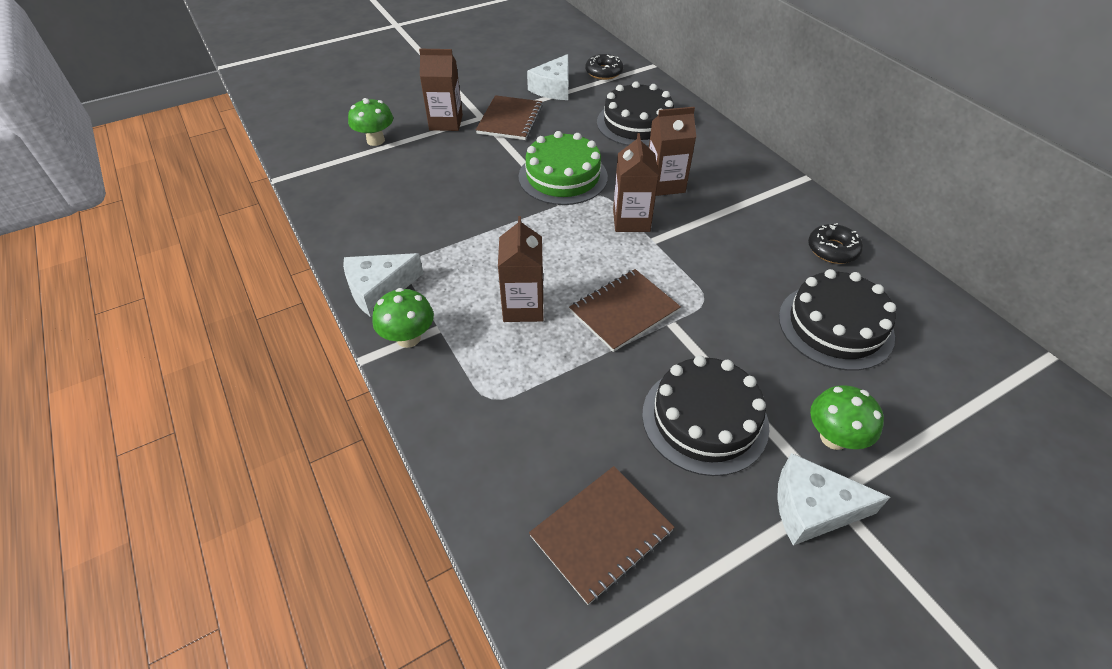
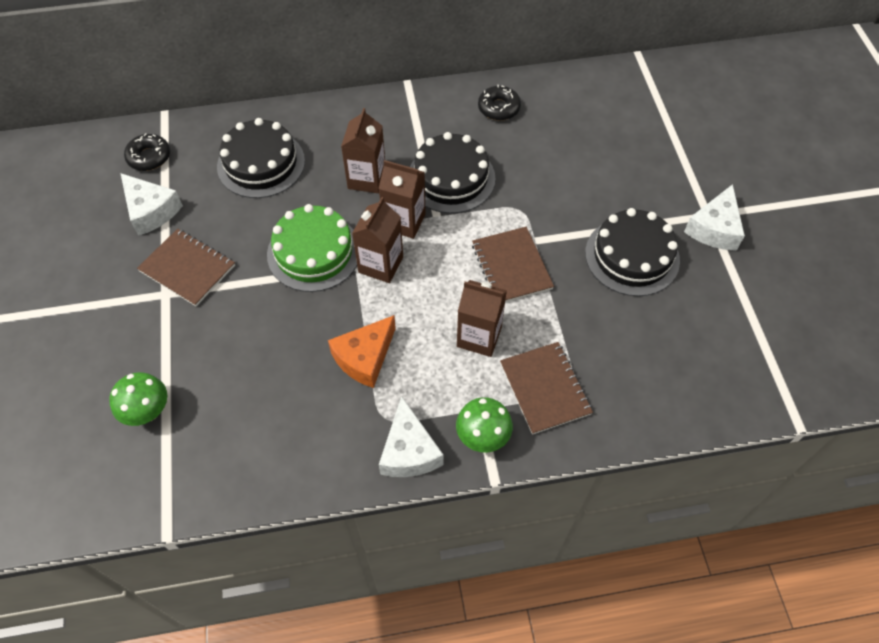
camera: 70 degrees left, 10 degrees up
brown carton [419,49,463,131] -> brown carton moved to [352,197,403,283]
brown notebook [529,466,675,605] -> brown notebook moved to [500,342,593,435]
black cake [779,269,896,371] -> black cake moved to [410,132,495,213]
green mushroom [810,385,884,450] -> none
none -> orange cheese [328,315,396,388]

